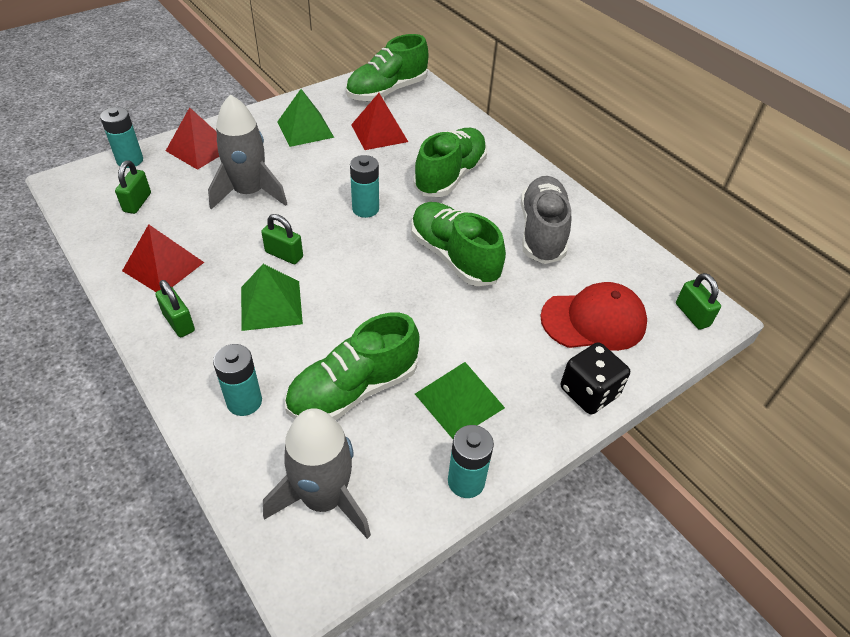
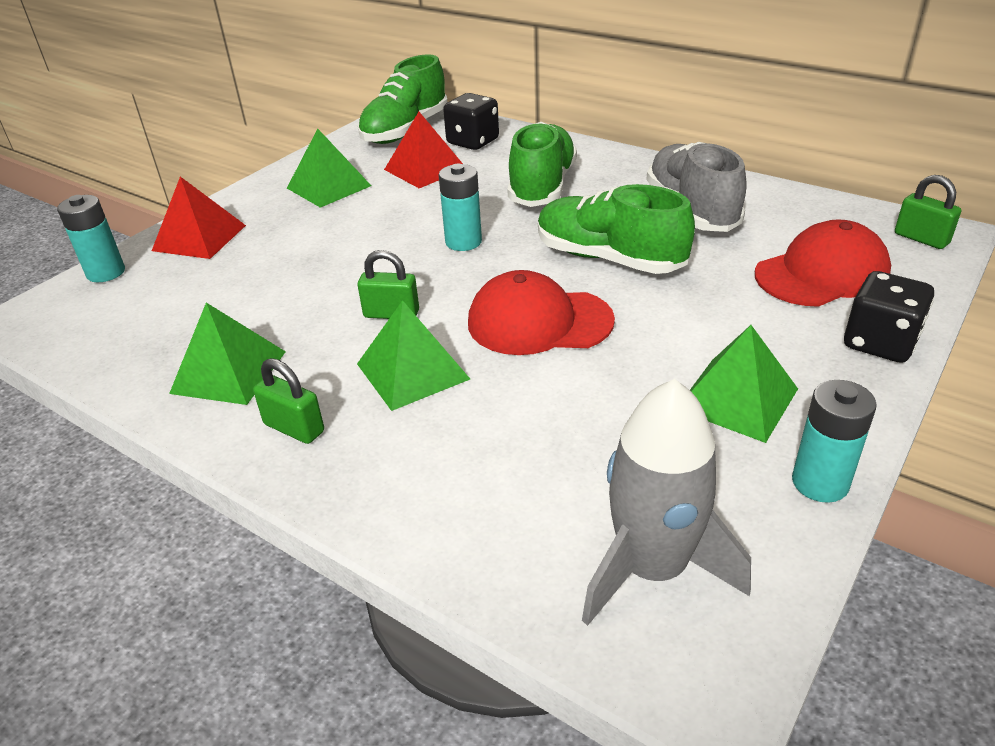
camera: 15 degrees left, 10 degrees down
green padlock [115,160,151,214] -> none
red pyramid [122,224,204,292] -> green pyramid [169,303,286,405]
grey rocket [208,94,287,210] -> none
turquoise battery [213,344,262,416] -> none
green shoe [285,313,419,420] -> none
none -> black dice [443,93,499,150]
none -> red cap [468,270,615,355]

